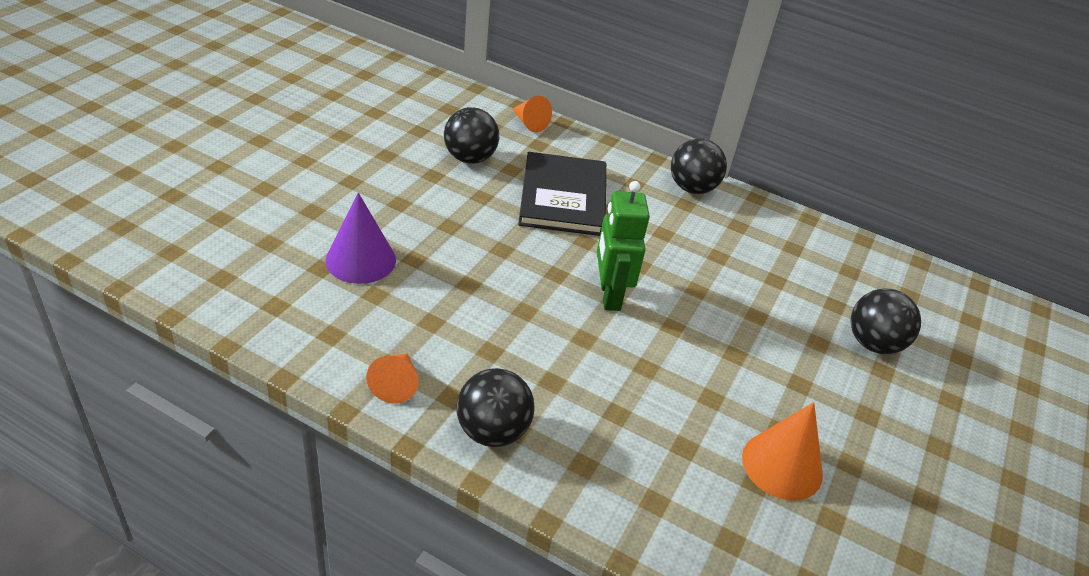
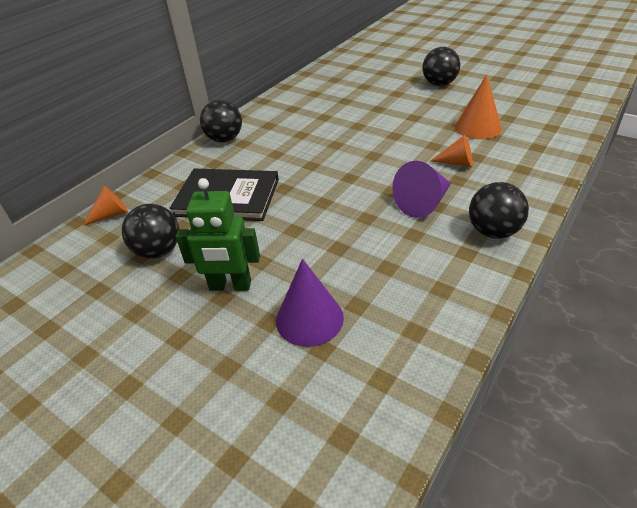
camera: 75 degrees left, 0 degrees up
orange cone [366,354,419,404] -> orange cone moved to [430,135,473,167]
green robot [597,181,650,311] -> green robot moved to [176,178,260,291]
black ball [851,288,921,354] -> black ball moved to [422,47,460,86]
none -> purple cone [392,161,451,218]

